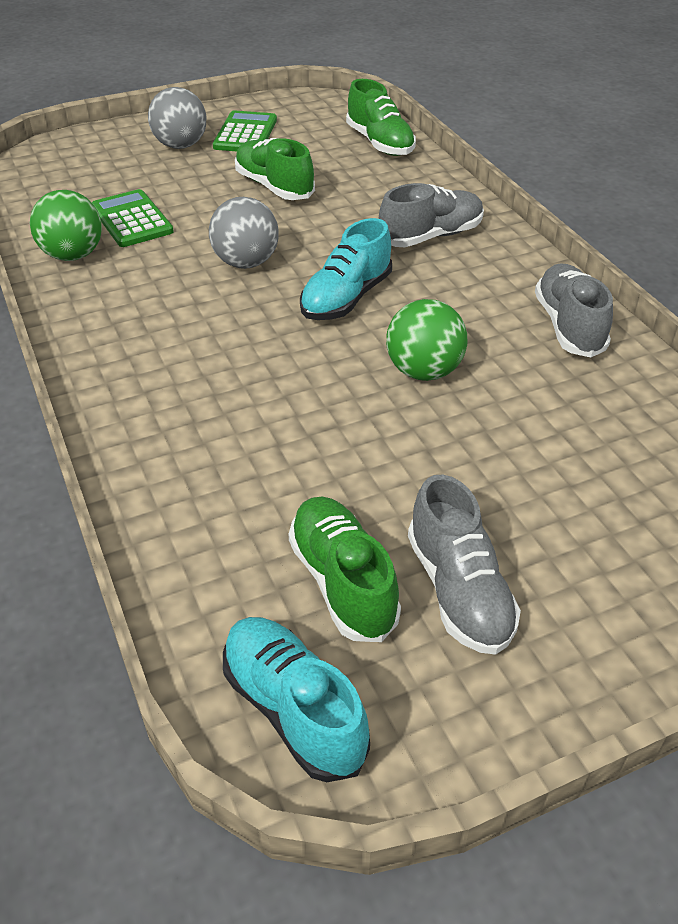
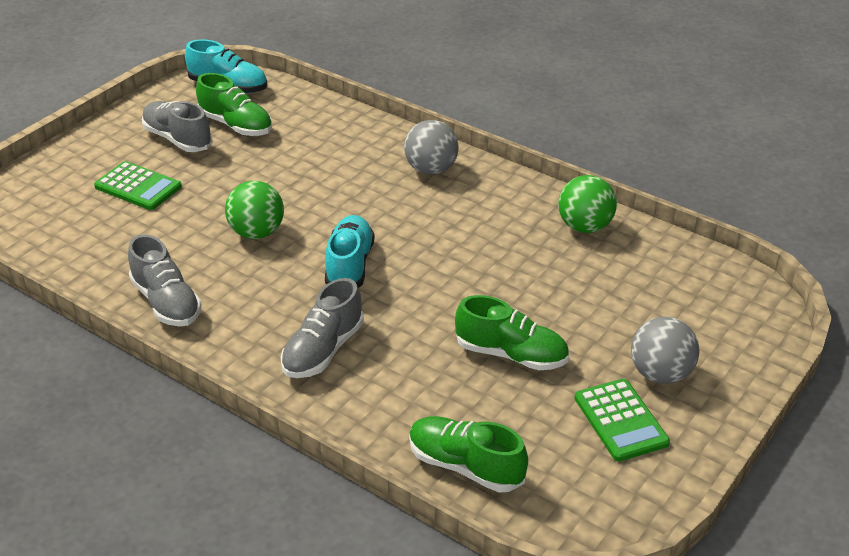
camera: 150 degrees right, 5 degrees down
green calculator [92,189,174,247] -> green calculator moved to [94,161,182,210]
grey ball [209,197,279,269] -> grey ball moved to [404,120,459,175]

